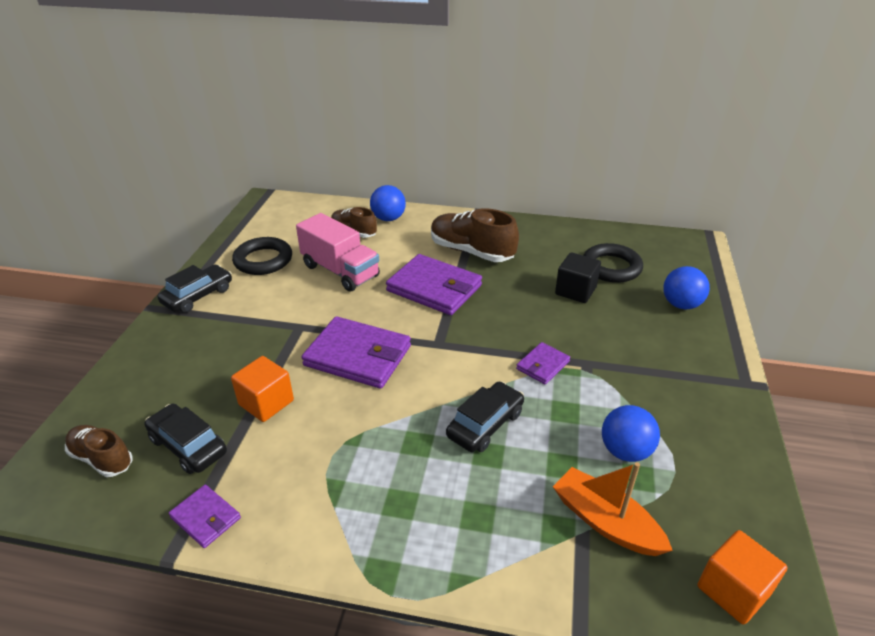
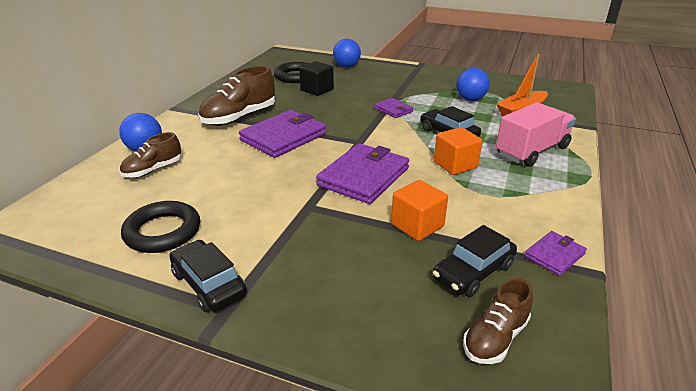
camera: 80 degrees left, 5 degrees down
pink truck [296,213,380,292] -> pink truck moved to [496,102,576,167]
orange cube [697,530,788,625] -> orange cube moved to [434,127,483,175]

